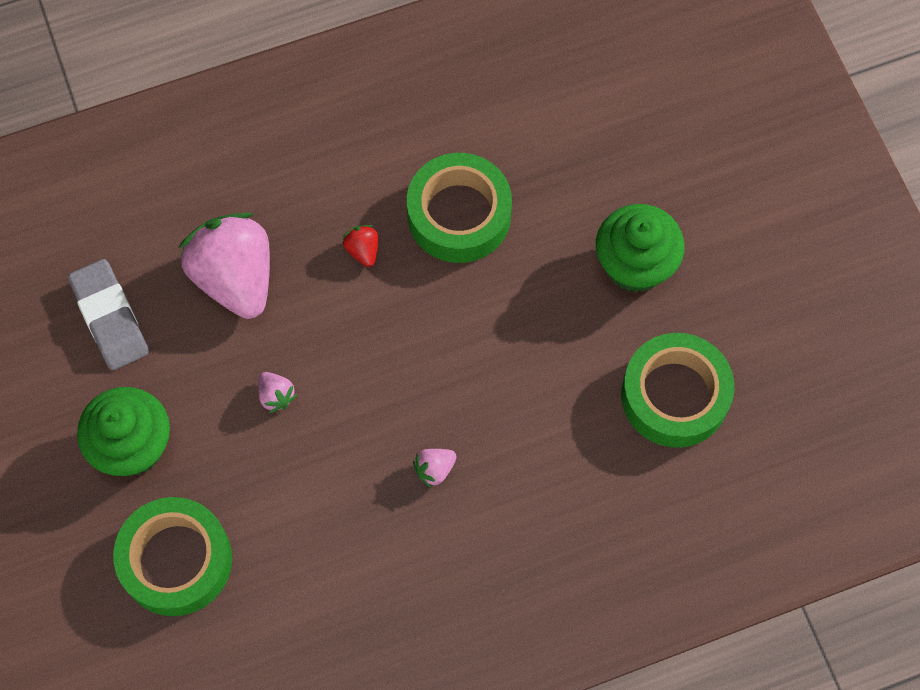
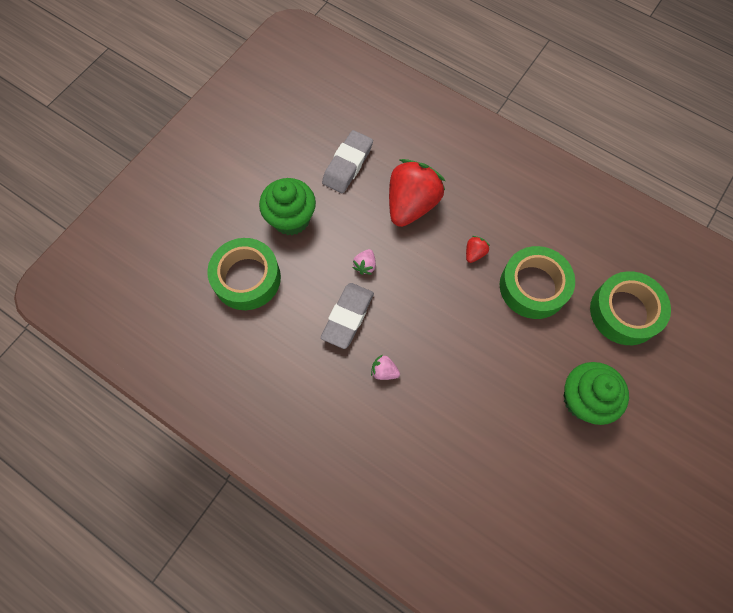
camera: 55 degrees right, 0 degrees up
pink strawberry [179,212,270,319] -> red strawberry [389,159,445,227]
green tape [621,333,734,448] -> green tape moved to [590,271,671,345]
none -> grey eraser [321,283,374,349]

